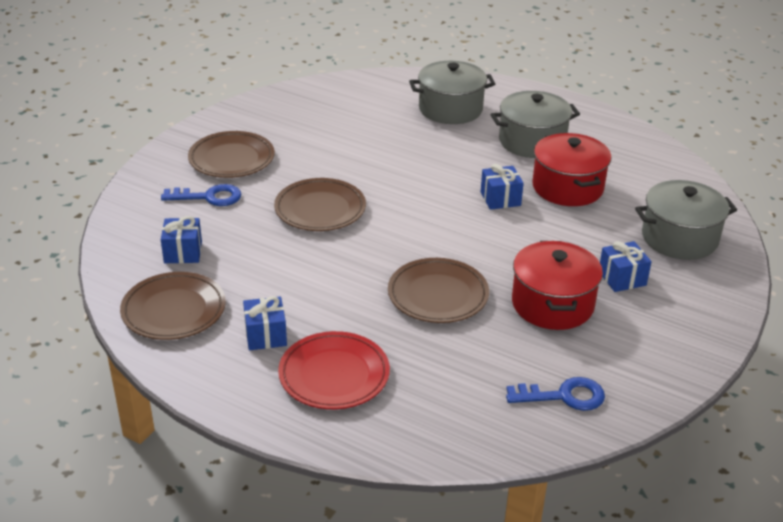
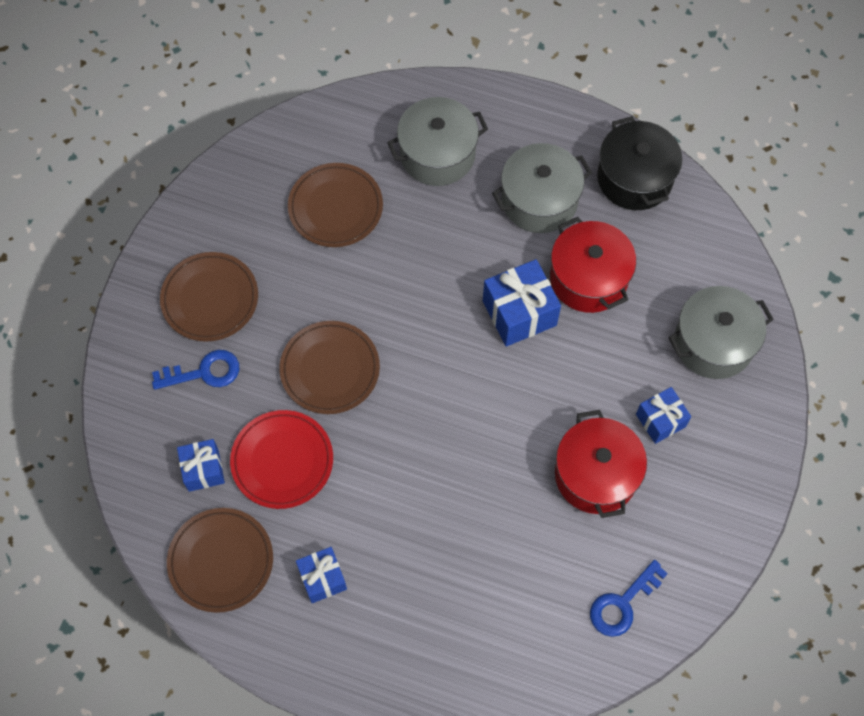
camera: 10 degrees left, 30 degrees up
red plate [278,331,390,409] -> red plate moved to [230,410,333,509]
brown plate [388,258,489,323] -> brown plate moved to [288,163,383,247]
blue gift [481,164,524,210] -> blue gift [483,259,561,347], size x1.59
blue key [506,377,605,411] -> blue key turned 150 degrees clockwise [590,560,668,637]
none -> black pot [597,116,682,210]

